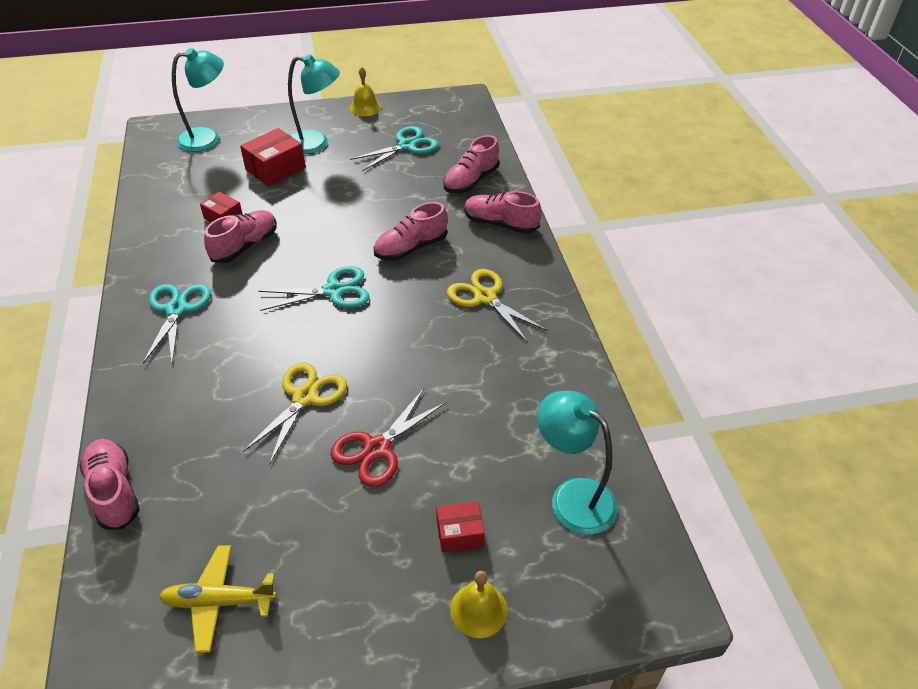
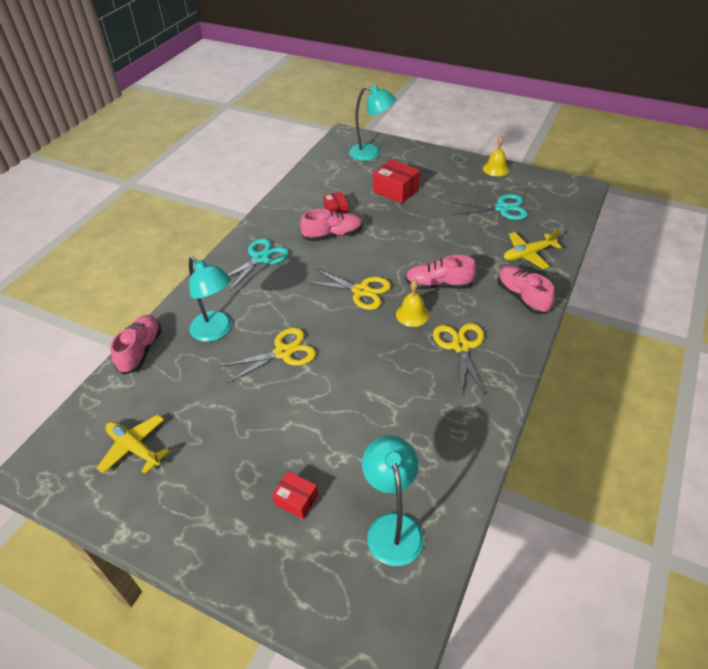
camera: 40 degrees right, 0 degrees up
red box [240,128,306,186] -> red box turned 45 degrees clockwise [373,159,420,204]
turquoise scissors [258,266,370,311] -> yellow scissors [306,268,391,310]
turquoise lamp [288,54,340,154] -> turquoise lamp moved to [189,256,232,342]
red scissors [330,388,447,487] -> none
pink shoe [443,135,499,193] -> yellow plane [504,229,562,269]
yellow bell [450,571,508,638] -> yellow bell moved to [396,280,429,327]

